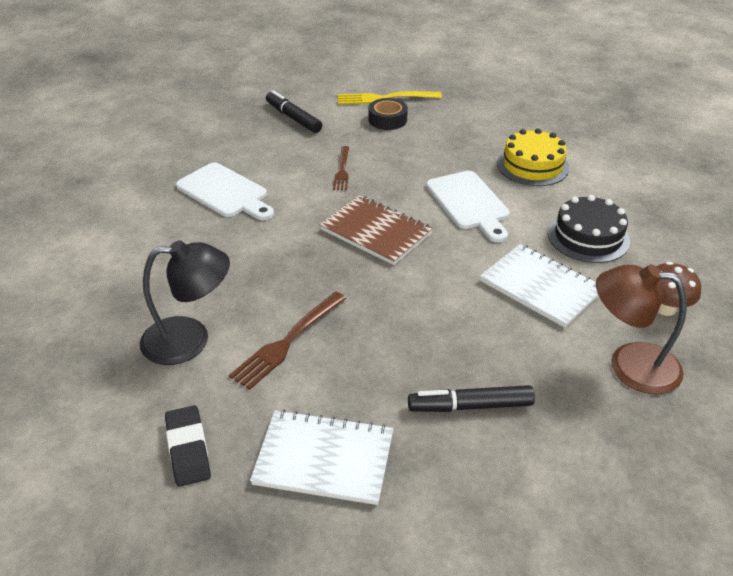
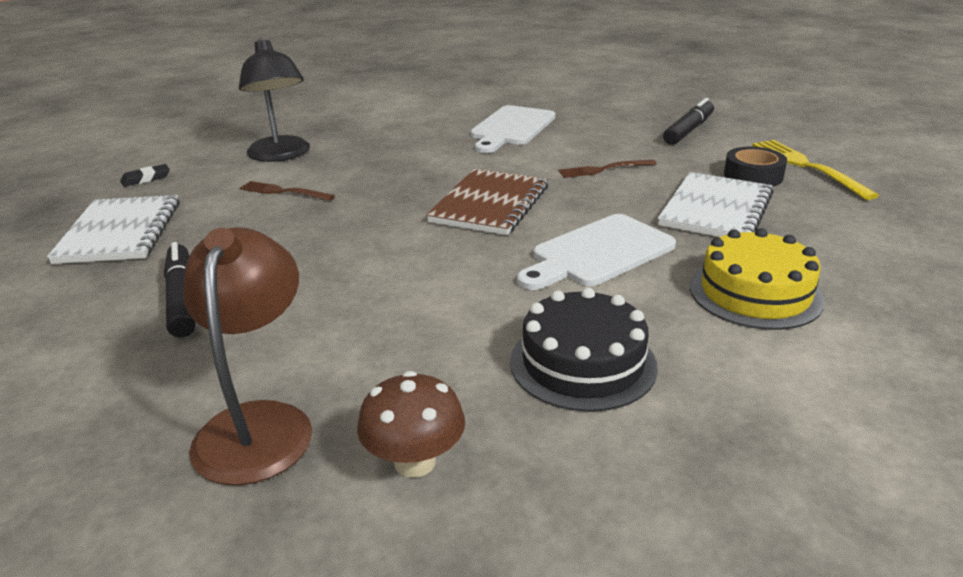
camera: 75 degrees right, 10 degrees down
black eraser [165,405,211,487] -> black eraser [120,164,170,187], size x0.62
brown fork [229,291,347,390] -> brown fork [240,181,335,201], size x0.65
white notebook [480,244,599,328] -> white notebook moved to [658,172,774,237]

